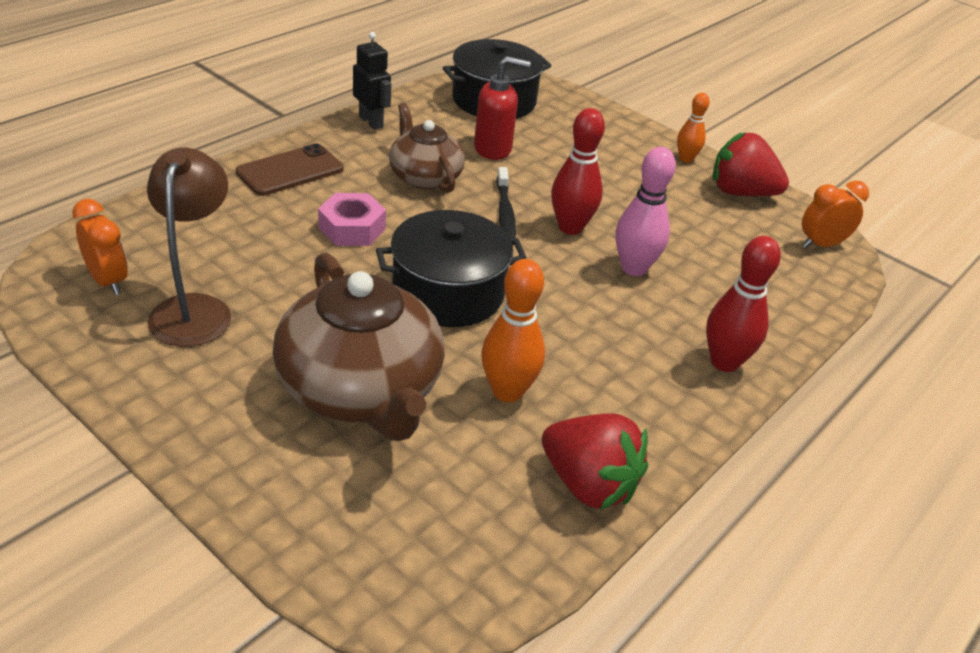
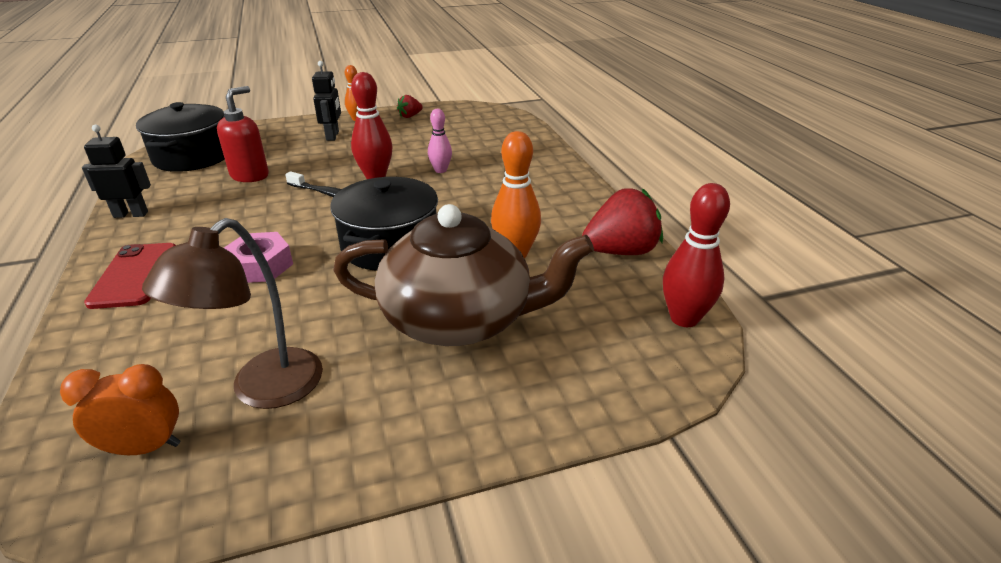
camera: 55 degrees left, 5 degrees down
brown lamp [147,148,231,347] -> brown lamp turned 90 degrees counterclockwise [142,218,323,409]
brown phone [236,143,343,196] -> red phone [84,243,176,309]
brown teapot [389,103,465,193] -> none
pink bowling pin [616,147,676,276] -> pink bowling pin [428,109,452,173], size x0.62
red bowling pin [706,236,781,372] -> red bowling pin moved to [663,183,730,327]
red strawberry [713,132,789,196] -> red strawberry [397,95,423,118], size x0.50
orange clock [802,181,869,248] -> none
none -> black robot [312,61,341,141]

